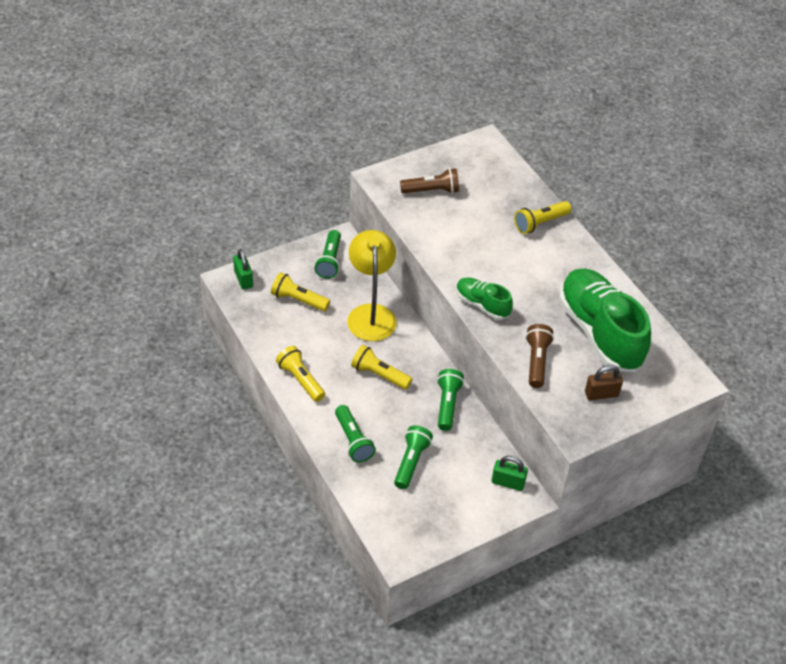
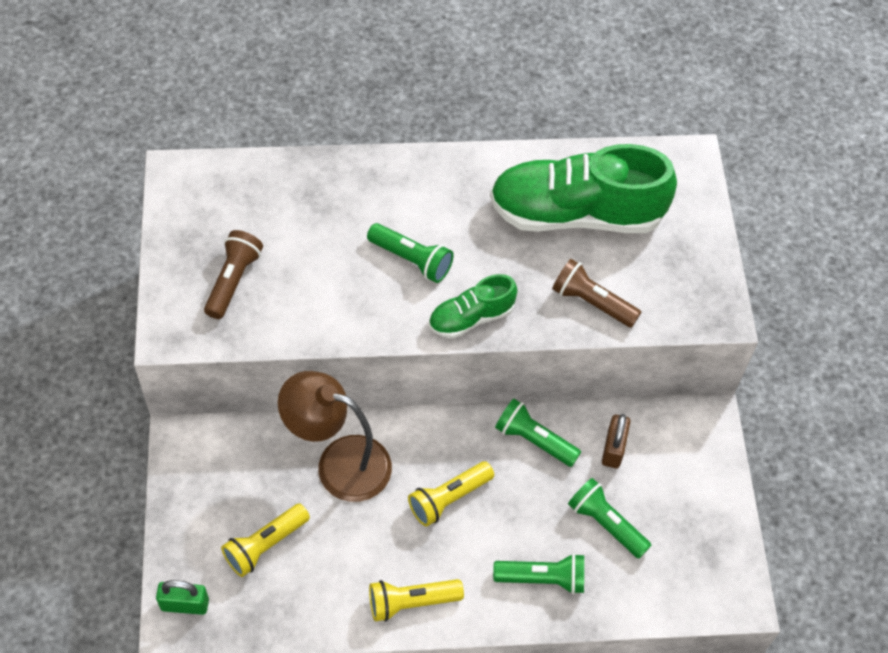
camera: 65 degrees left, 10 degrees up
green flashlight [315,230,341,279] -> green flashlight moved to [367,223,454,283]
yellow lamp [347,230,397,341] -> brown lamp [278,371,392,502]
green padlock [492,456,528,491] -> none
yellow flashlight [514,201,571,234] -> none
brown padlock [585,365,623,401] -> brown padlock moved to [602,414,630,468]

